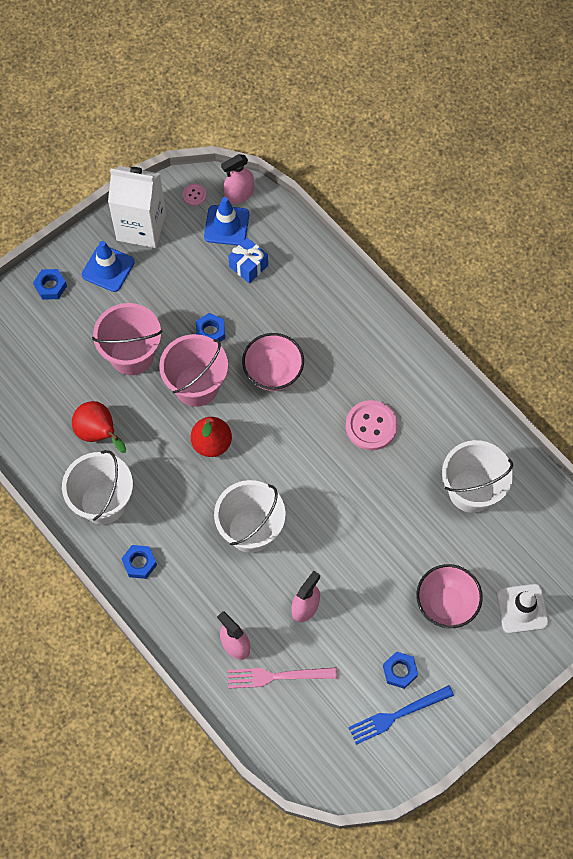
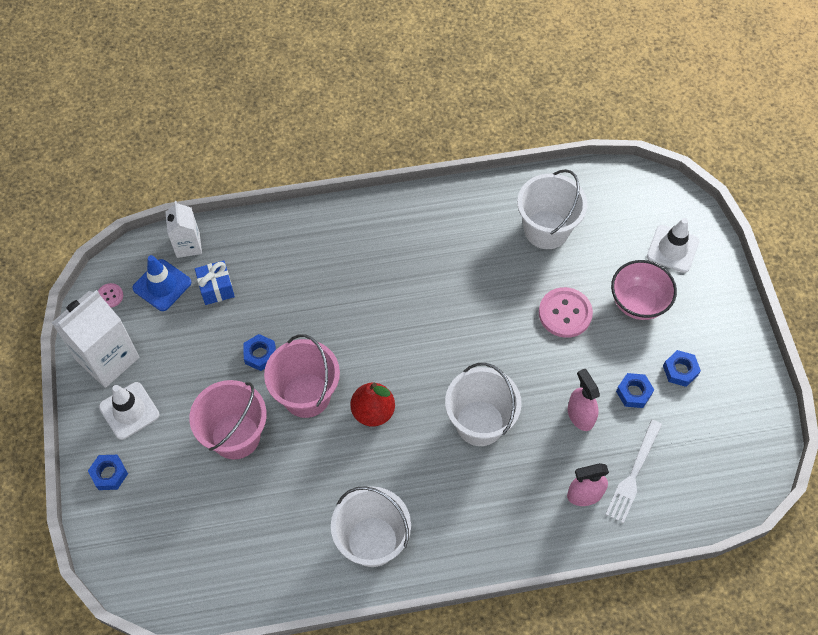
camera: 60 degrees left, 5 degrees down
red pear [72,401,126,453] -> none
blue traffic cone [82,241,135,292] -> white traffic cone [99,382,159,440]
blue nut [121,545,157,579] -> blue nut moved to [616,373,654,408]
pink spray bottle [221,154,254,204] -> none
pink fork [227,667,337,689] -> white fork [605,420,662,523]
pink bowl [242,333,304,391] -> none
pink button [346,400,397,450] -> pink button moved to [539,287,593,338]
blue fork [348,685,454,745] -> none
none -> white carton [165,201,202,258]

